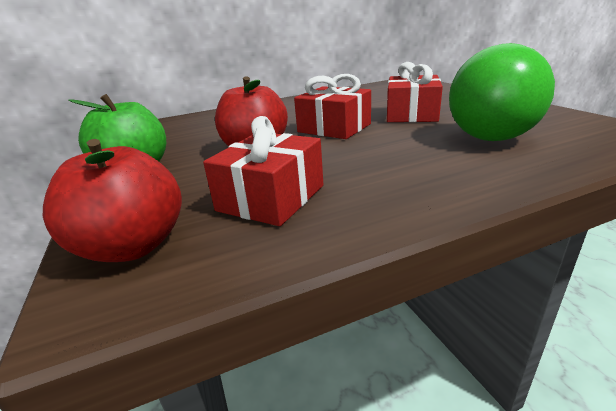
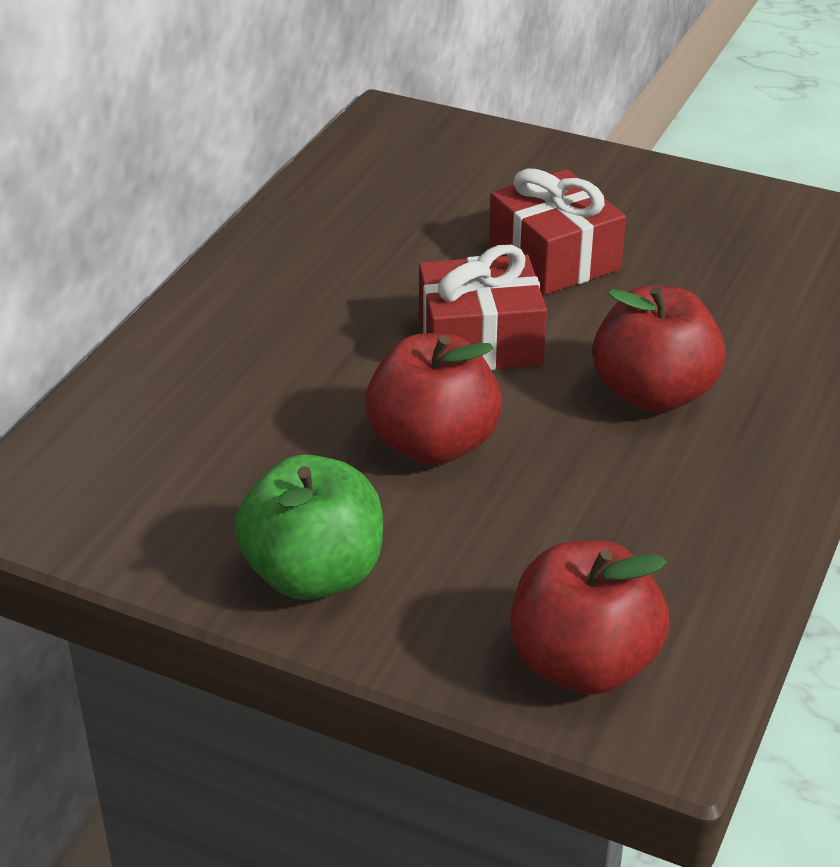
camera: 45 degrees left, 10 degrees up
red gift [203,116,324,226] -> none
green ball [449,43,555,141] -> none
none -> red apple [593,285,726,413]

